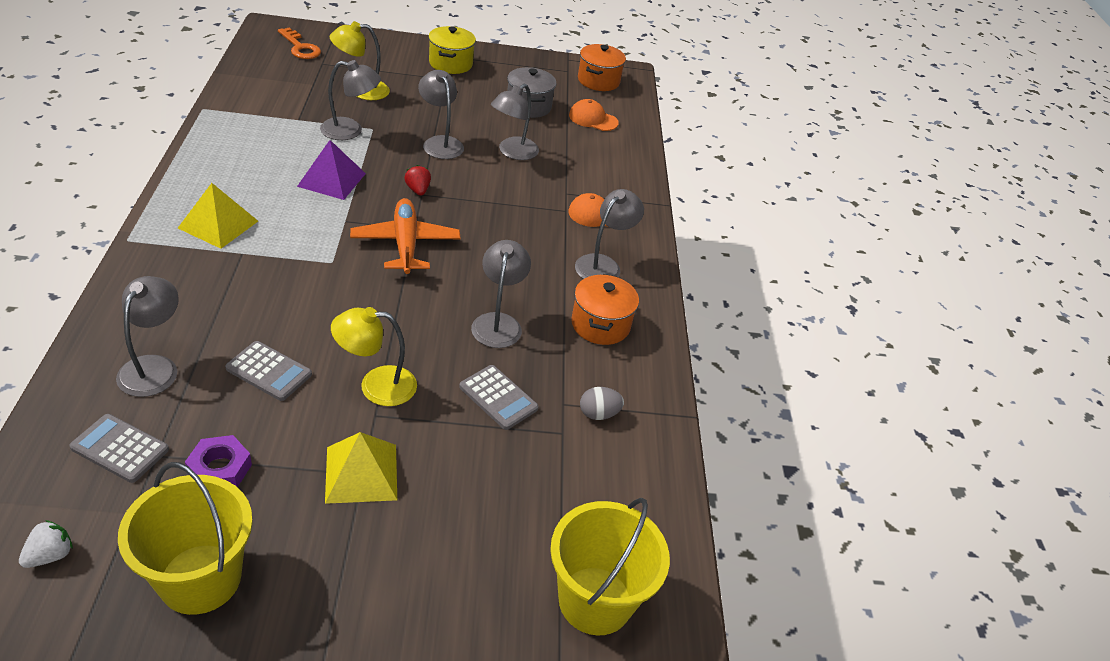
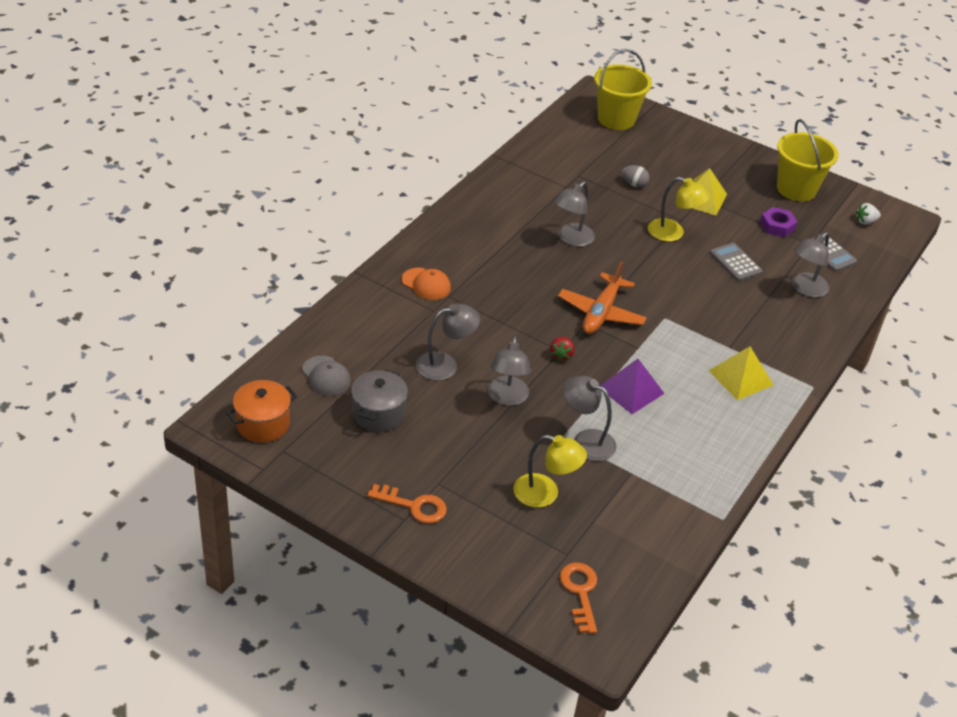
camera: 145 degrees left, 0 degrees up
yellow pot [428,26,476,74] -> orange key [367,484,447,524]
grey calculator [459,365,539,430] -> none
orange cap [569,99,619,131] -> grey cap [302,355,351,396]
orange pot [571,274,639,345] -> none
grey lamp [575,189,644,279] -> none
grey egg [580,387,624,420] -> grey egg moved to [622,165,649,188]

